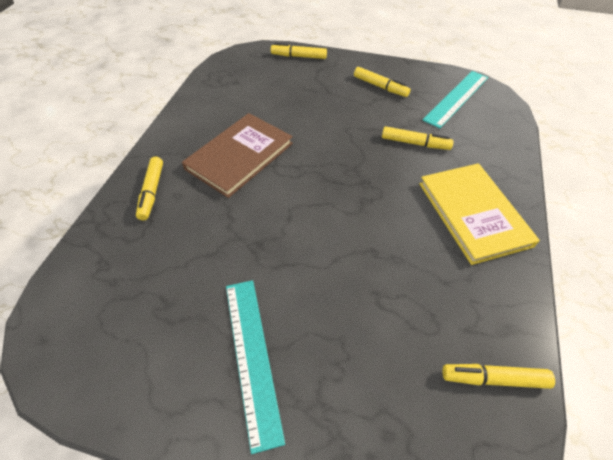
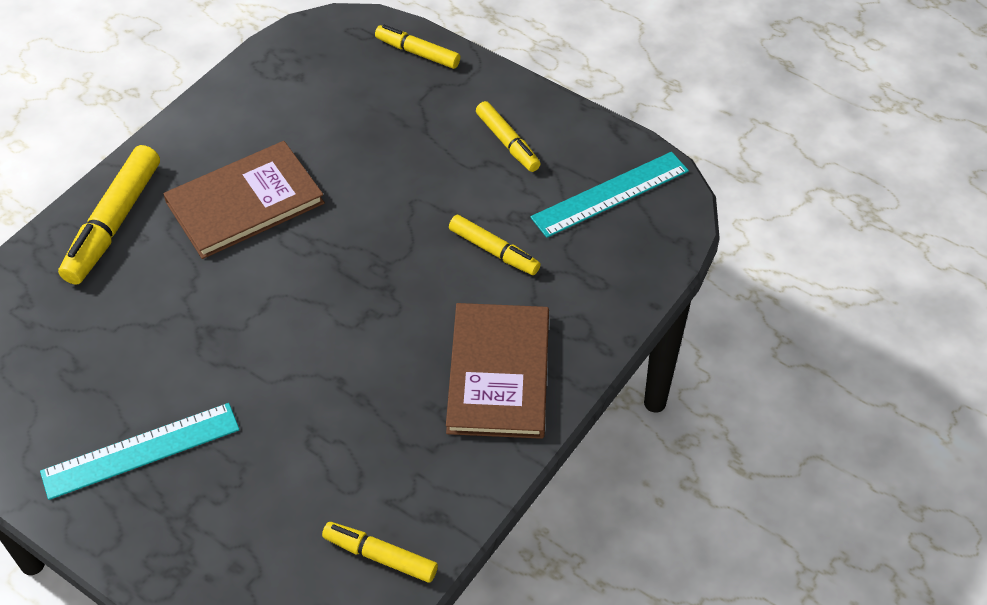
camera: 20 degrees right, 0 degrees up
yellow marker [136,157,163,221] -> yellow marker [58,145,160,285], size x1.66
turquoise ruler [226,280,285,454] -> turquoise ruler turned 60 degrees clockwise [40,403,240,500]
yellow book [419,163,540,265] -> brown book [446,303,549,439]

